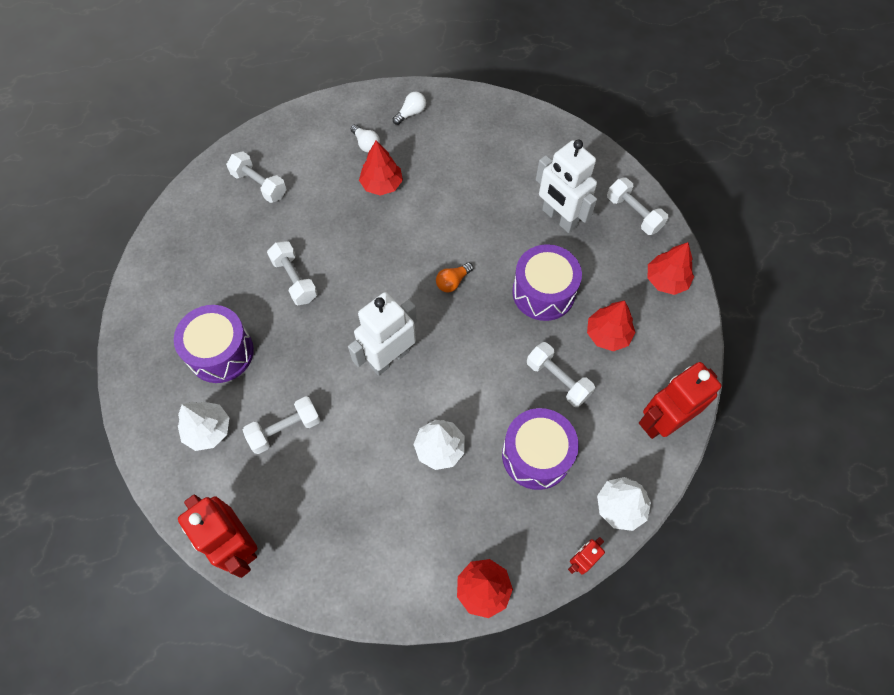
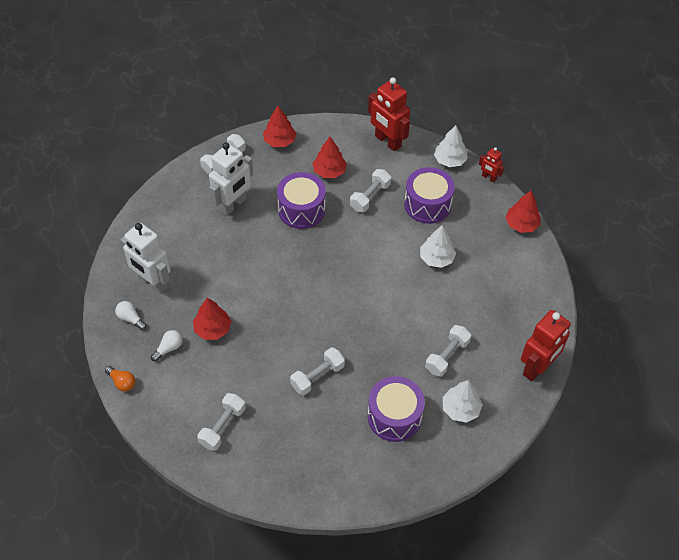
camera: 100 degrees left, 10 degrees down
white dumbbell [243,396,320,454] -> white dumbbell turned 75 degrees clockwise [425,325,471,377]
white robot [348,292,417,376] -> white robot moved to [121,223,171,294]
orange light bulb [436,262,473,292] -> orange light bulb moved to [105,366,135,392]

